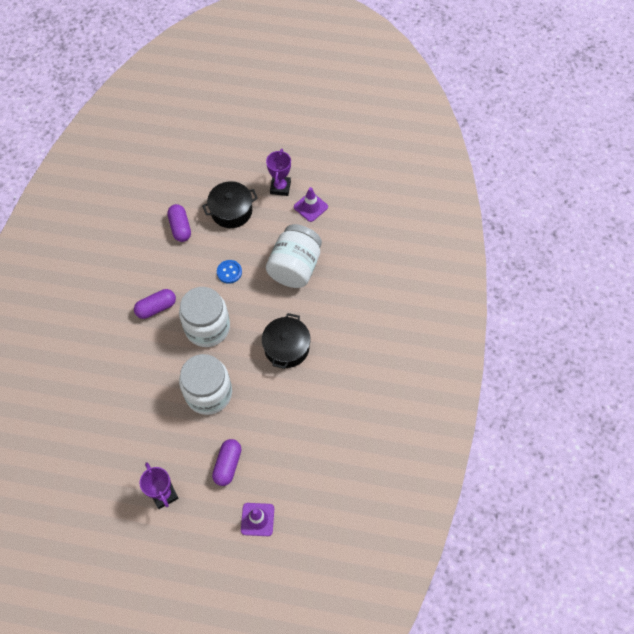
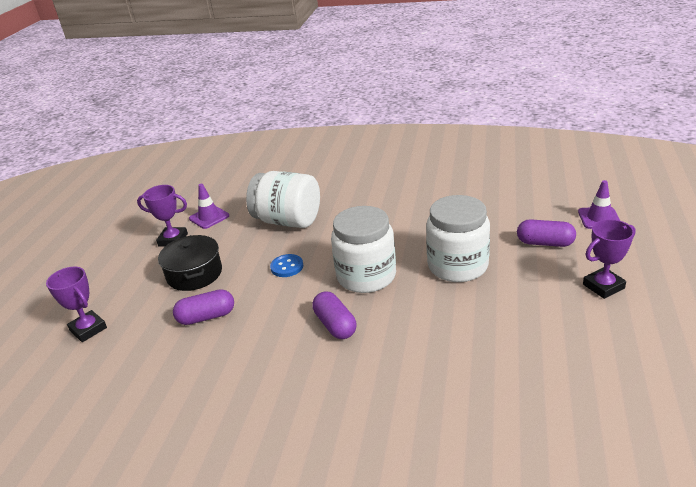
camera: 85 degrees left, 30 degrees down
black pot [262,313,311,369] -> none
none -> purple trophy [46,266,107,342]

